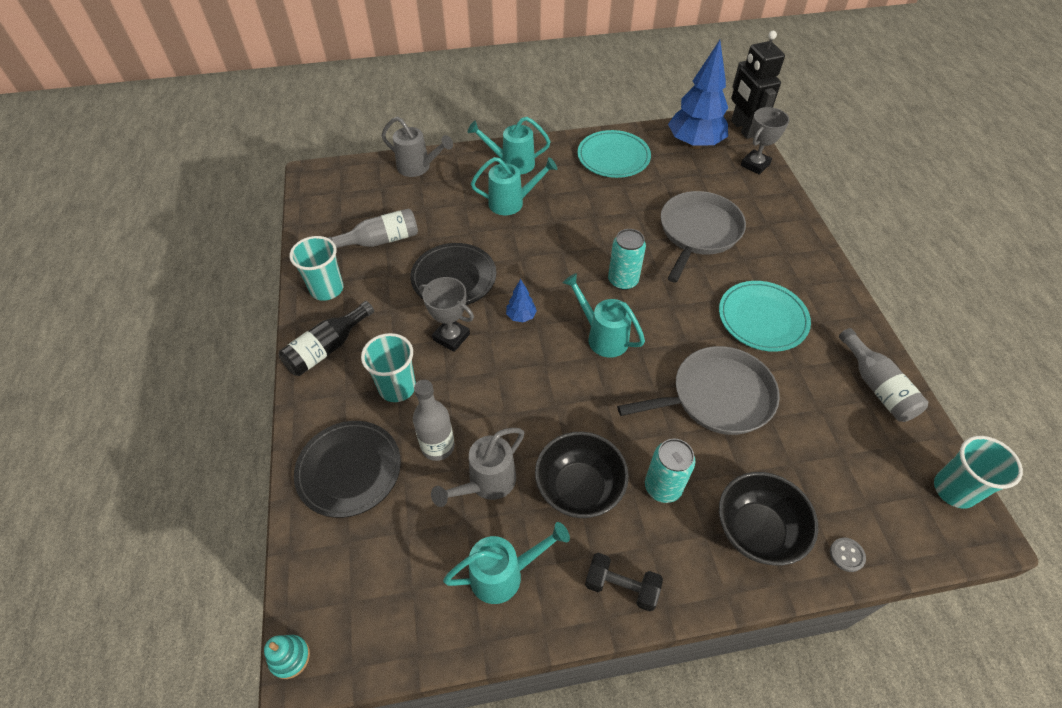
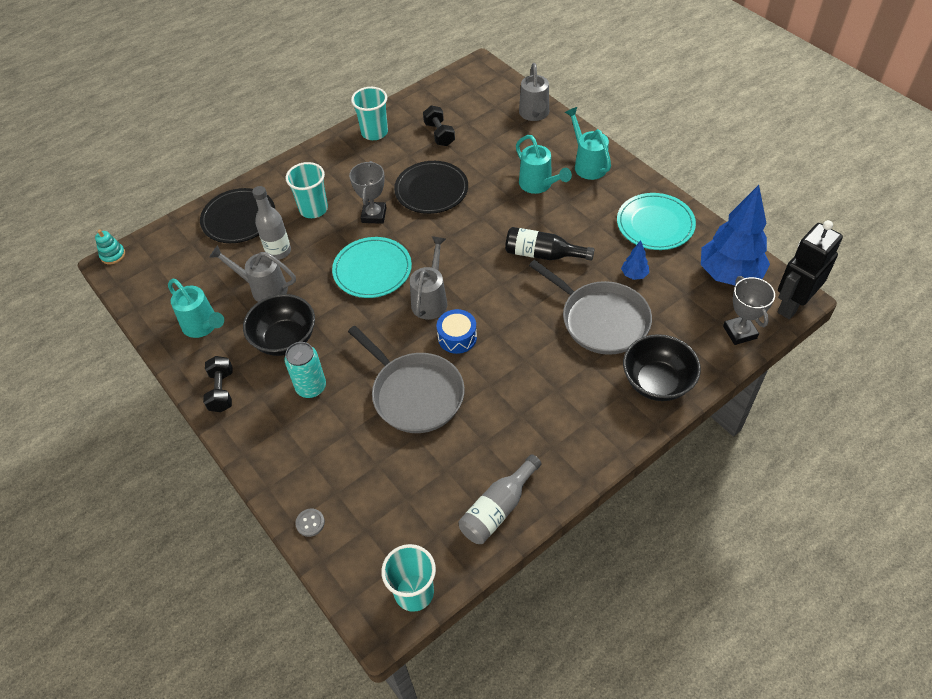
camera: 65 degrees right, 0 degrees up
black bottle [279,301,374,376] -> black bottle moved to [505,227,595,261]
grey bottle [327,209,418,248] -> black dumbbell [423,105,455,146]
blue tree [506,279,537,322] -> blue tree moved to [621,241,649,280]
turquoise watering can [563,273,645,358] -> grey watering can [410,236,447,320]
turquoise can [608,229,646,290] -> none
grey pan [661,191,746,283] -> grey pan turned 45 degrees clockwise [529,260,652,355]
turquoise plate [719,281,811,352] -> turquoise plate moved to [332,237,412,298]
black bowl [719,472,818,565] -> black bowl moved to [623,334,701,401]
grey trophy [741,107,789,175] -> grey trophy turned 60 degrees clockwise [723,276,775,345]
none -> blue drum [437,309,477,354]

